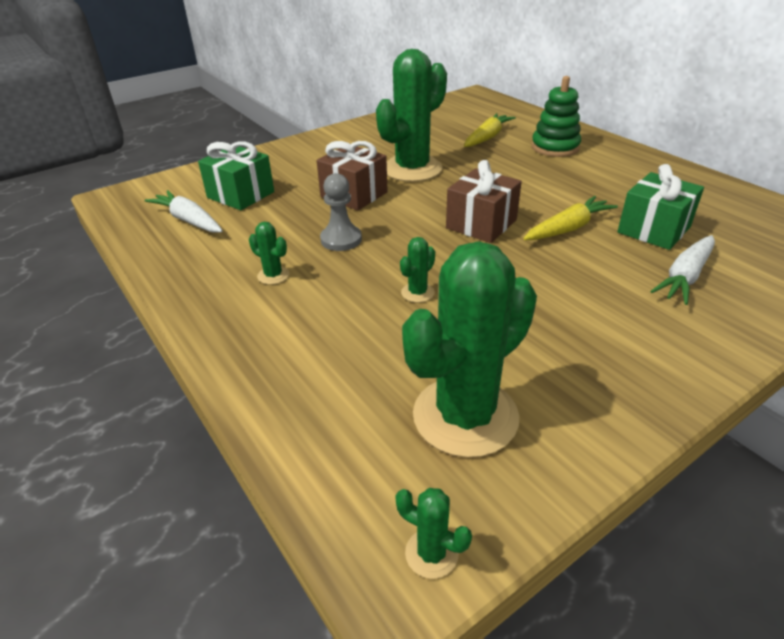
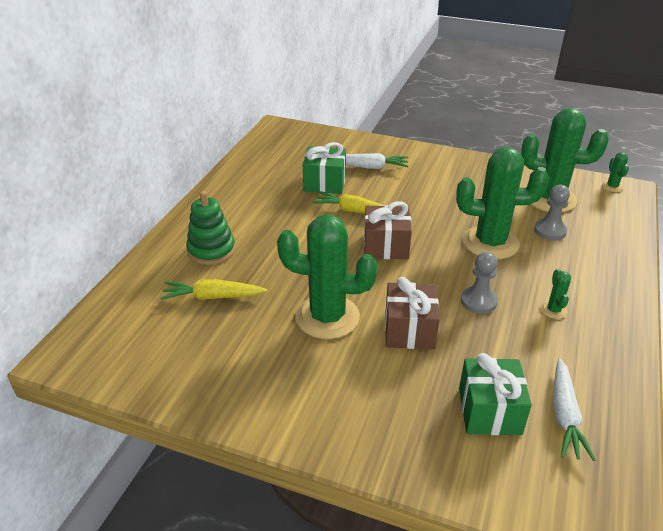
camera: 125 degrees left, 0 degrees up
green cactus [400,237,435,303] -> green cactus [456,147,549,260], size x2.45
none -> grey pawn [534,185,570,241]

